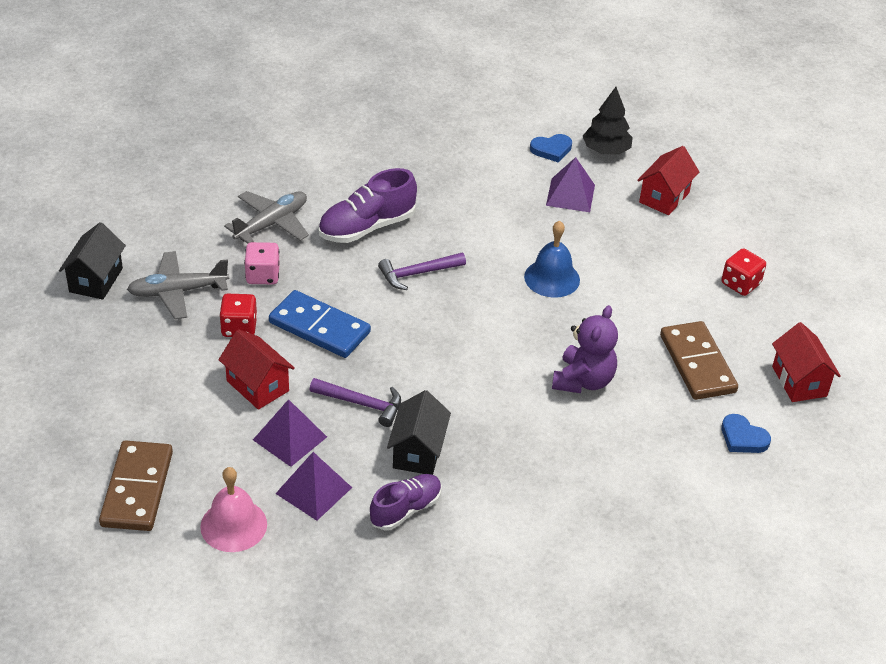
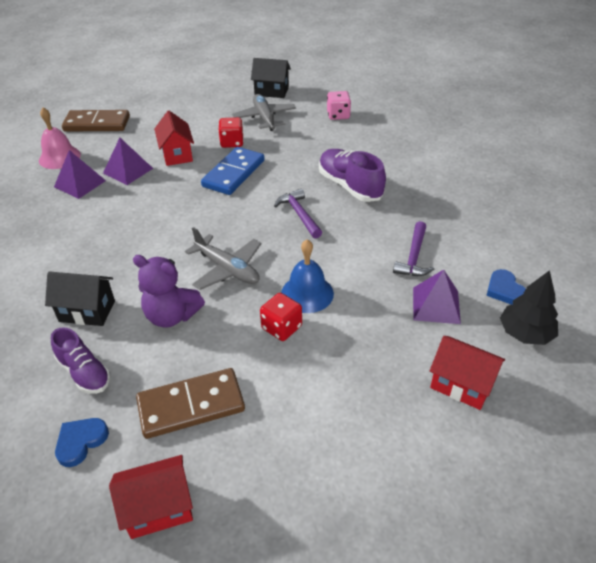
camera: 90 degrees right, 0 degrees up
red house [218,329,295,410] -> red house turned 60 degrees counterclockwise [154,111,194,166]
grey plane [224,191,309,244] -> grey plane moved to [185,227,262,290]
pink dice [244,242,280,284] -> pink dice moved to [327,91,351,120]
purple hammer [310,378,401,427] -> purple hammer moved to [393,221,434,276]
purple shoe [370,474,442,530] -> purple shoe moved to [51,327,110,394]
black house [387,390,451,475] -> black house moved to [45,271,115,326]
red dice [721,248,766,296] -> red dice moved to [260,293,302,341]

